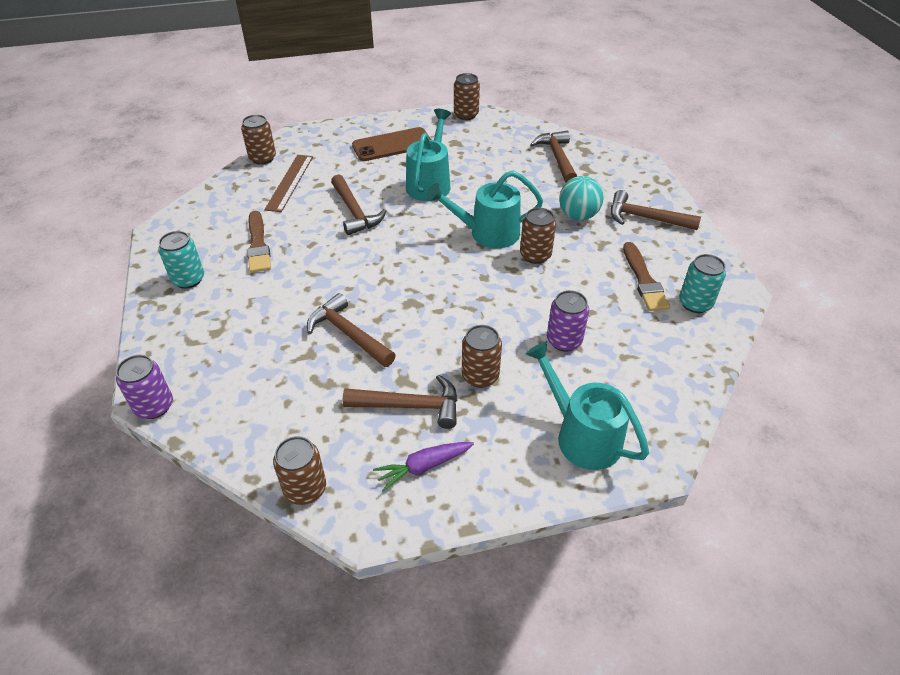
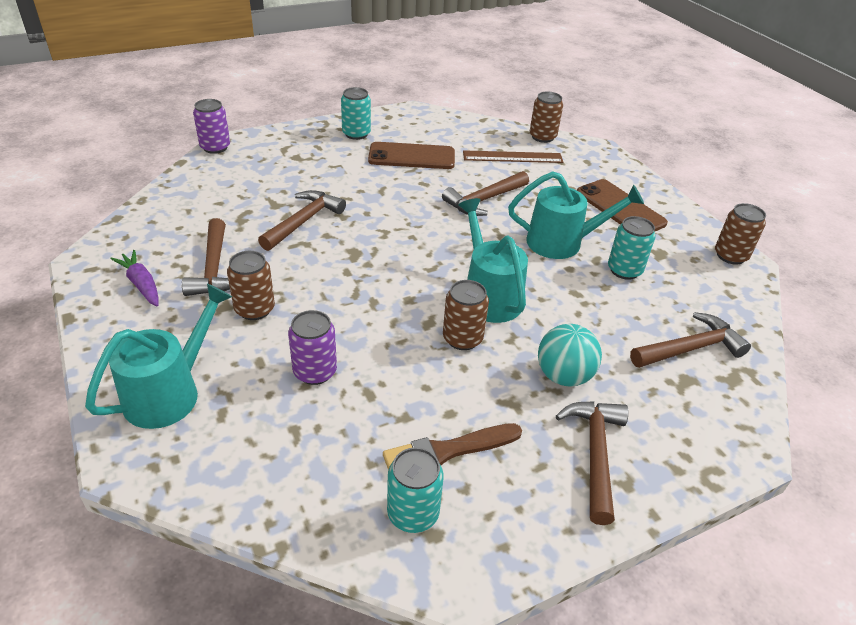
camera: 75 degrees right, 5 degrees down
brown brush [247,211,271,273] -> brown phone [368,142,455,169]
brown can [273,436,326,505] -> none
none -> turquoise can [608,216,656,280]

